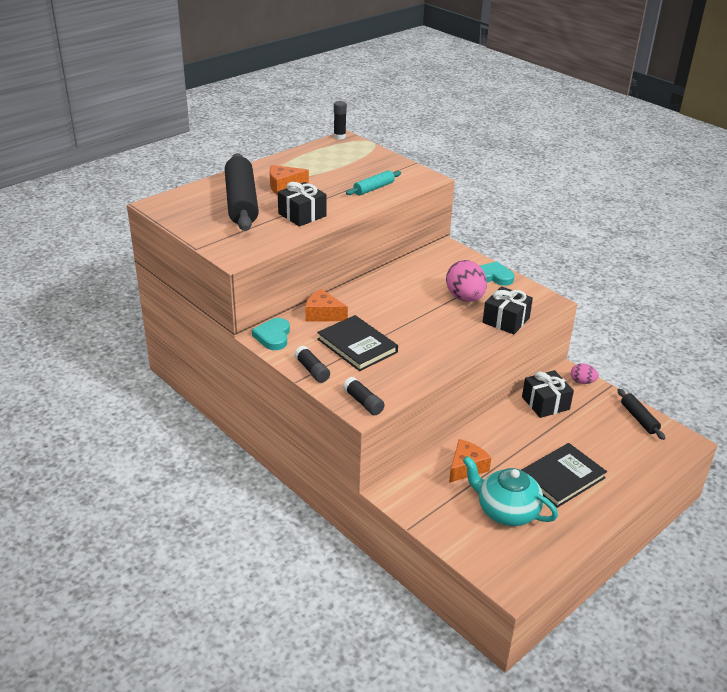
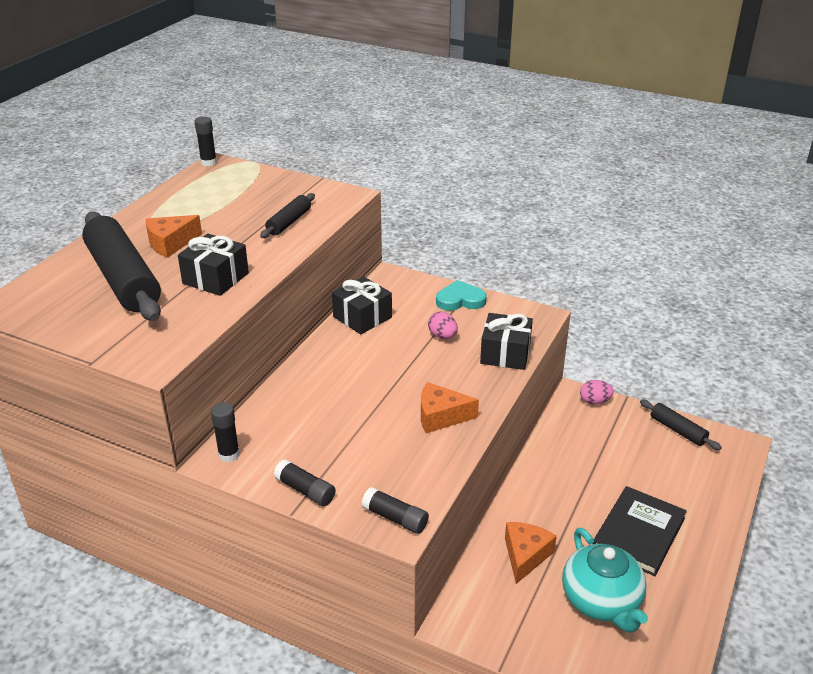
camera: 20 degrees left, 0 degrees up
turquoise heart [252,318,290,350] -> black glue stick [211,402,240,462]
orange cheese [305,289,348,322] -> orange cheese moved to [421,382,479,433]
black book [317,315,398,371] -> none
turquoise rolling pin [346,170,401,196] -> black rolling pin [260,193,315,238]
pink egg [446,260,487,302] -> pink egg [428,311,458,339], size x0.53
turquoise teapot [463,456,558,526] -> turquoise teapot turned 120 degrees counterclockwise [562,528,648,633]
black gift [522,370,574,418] -> black gift moved to [332,276,392,334]

